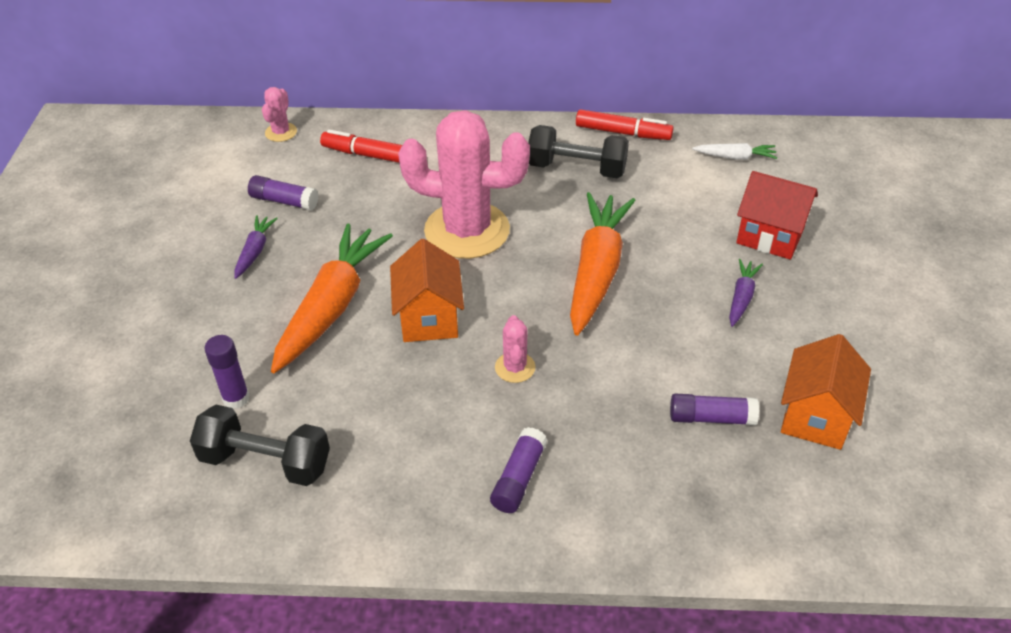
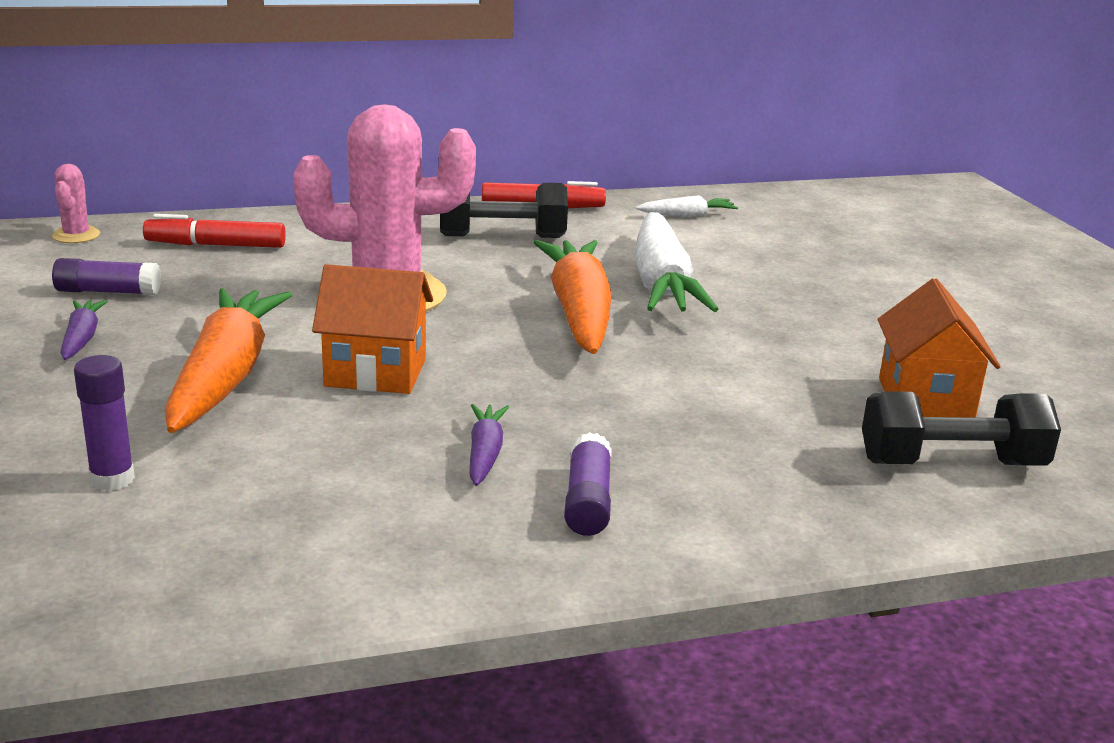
camera: 20 degrees left, 20 degrees down
black dumbbell [190,405,330,486] -> black dumbbell moved to [862,391,1061,466]
orange house [390,239,464,342] -> orange house turned 60 degrees counterclockwise [312,264,433,394]
pink cactus [495,315,535,383] -> none
purple glue stick [670,394,759,426] -> none
purple carrot [729,259,763,327] -> purple carrot moved to [469,404,509,486]
red house [736,171,818,260] -> none
none -> white carrot [635,212,718,312]

